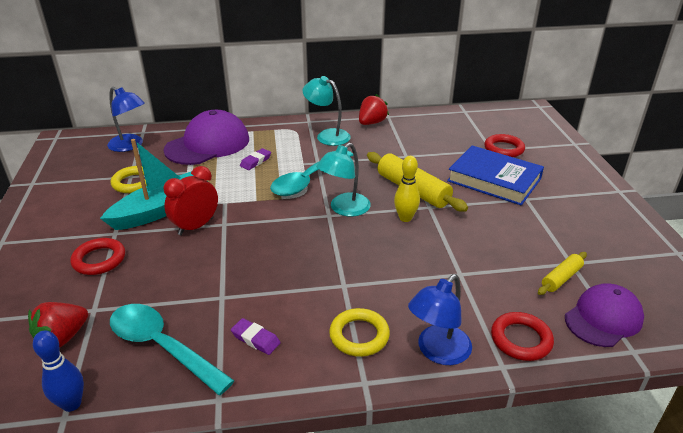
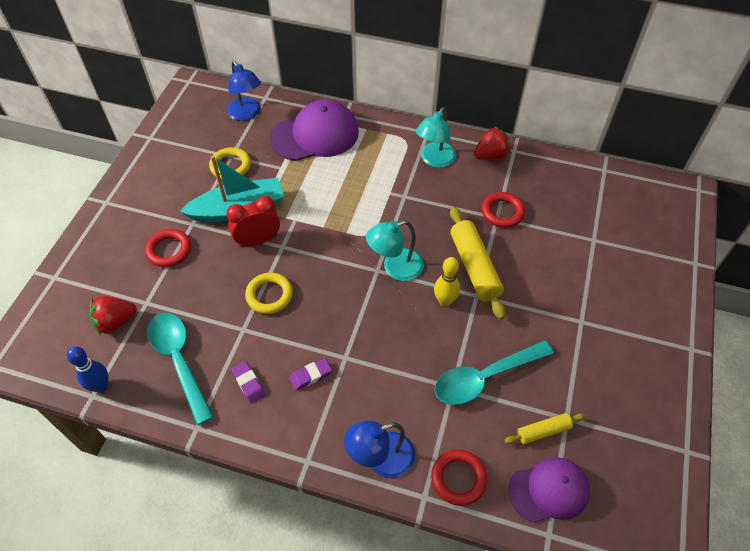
camera: 25 degrees right, 20 degrees up
purple eraser [240,148,271,170] -> purple eraser moved to [289,358,332,390]
turquoise spoon [270,150,353,196] -> turquoise spoon moved to [434,341,554,405]
turquoise lamp [302,76,351,146] -> turquoise lamp turned 120 degrees counterclockwise [416,107,456,168]
yellow ring [329,308,390,357] -> yellow ring moved to [245,273,293,314]
blue book [447,145,544,206] -> none
red ring [484,134,525,157] -> red ring moved to [482,192,525,228]

